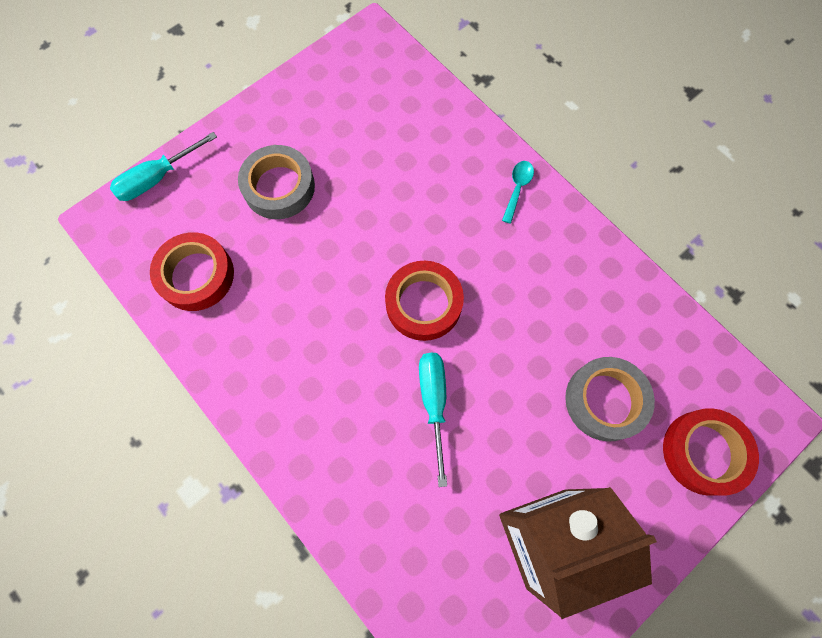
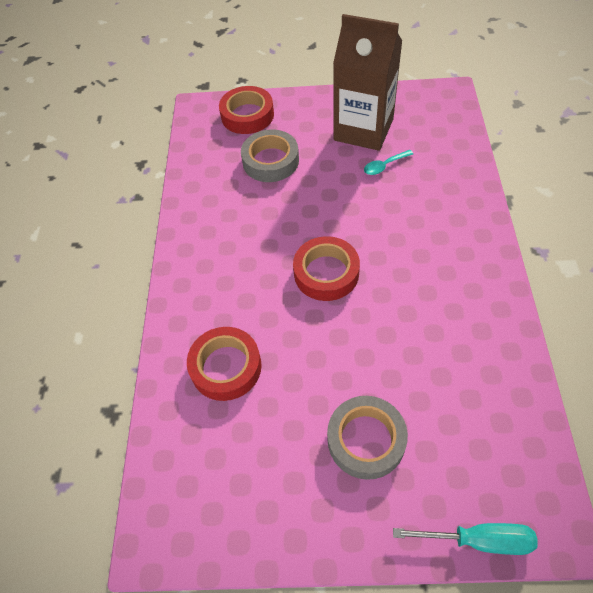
camera: 135 degrees left, 15 degrees down
red tape [150,232,234,311] -> red tape moved to [187,327,262,401]
turquoise screwdriver [419,353,447,487] -> none
turquoise spoon [502,161,534,224] -> turquoise spoon moved to [364,150,413,175]

